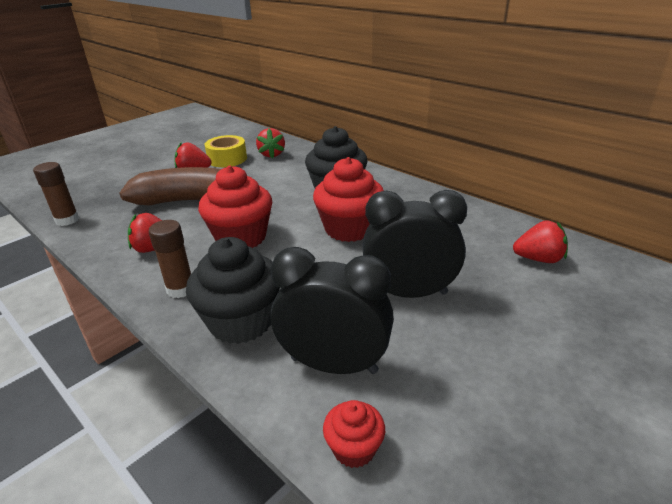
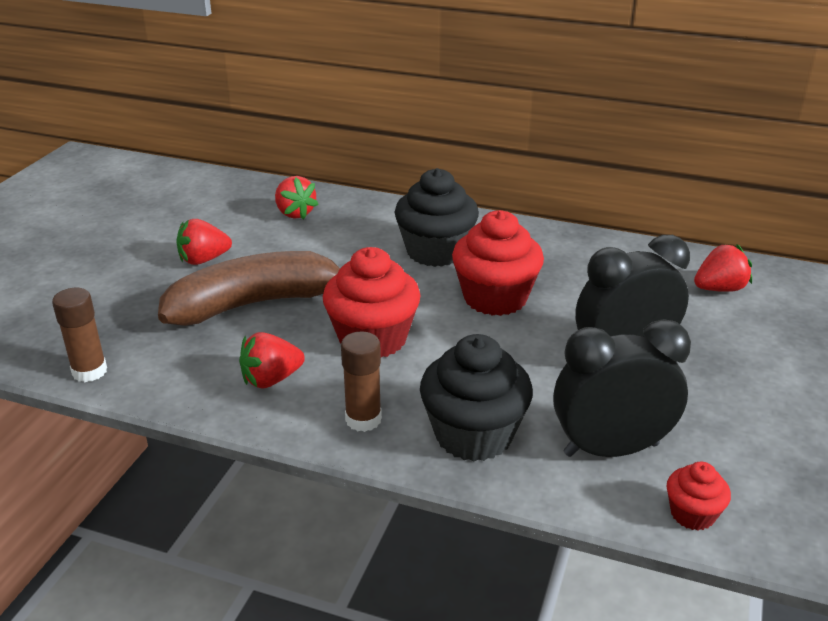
camera: 25 degrees left, 0 degrees up
yellow tape [205,135,247,167] -> none

